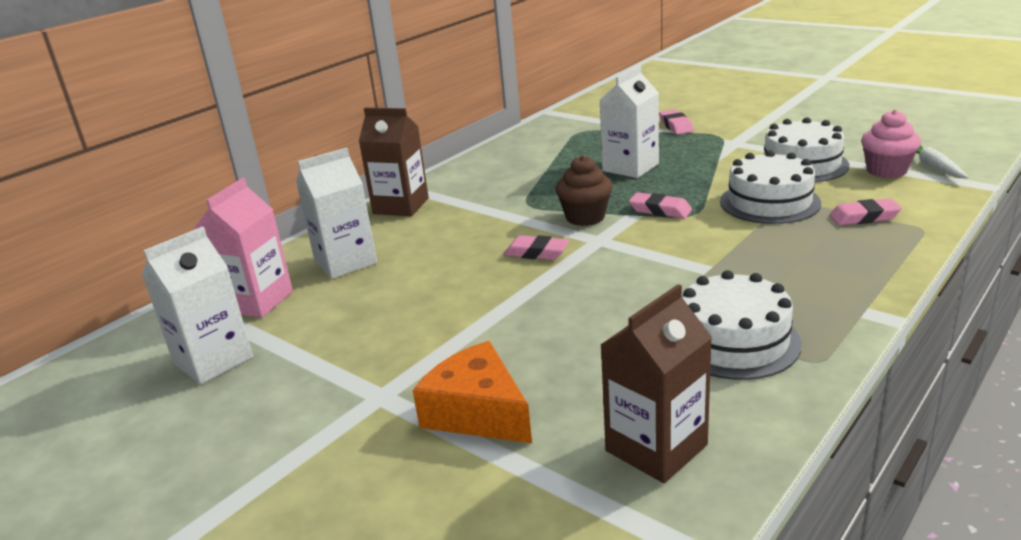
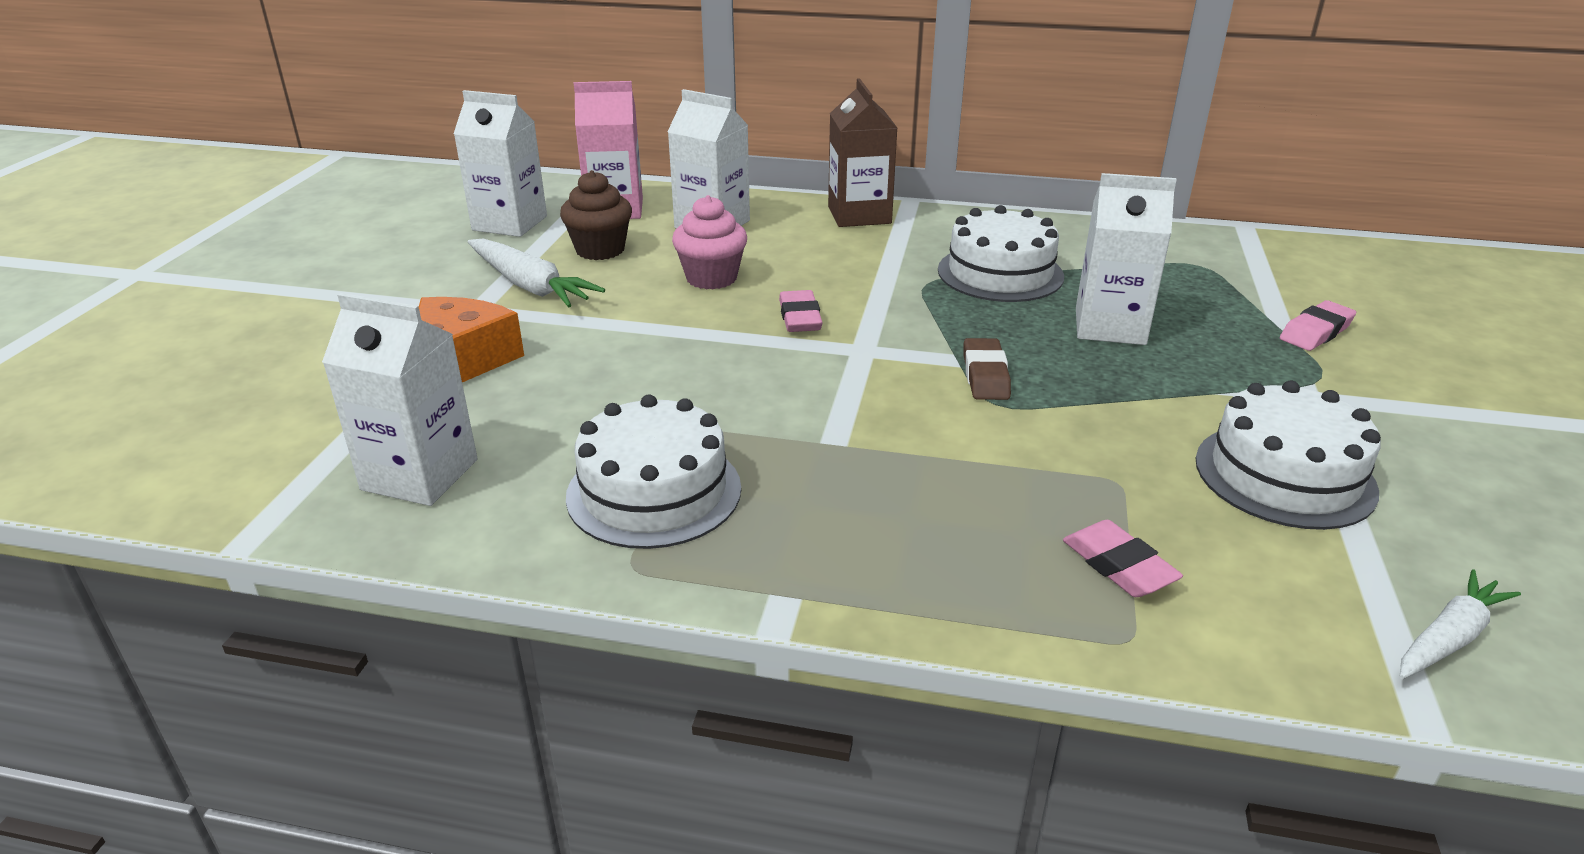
camera: 60 degrees right, 5 degrees up
brown cupcake [555,155,613,226] -> brown cupcake moved to [560,170,632,260]
brown carton [601,284,712,483] -> white carton [322,293,478,506]
pink eraser [629,192,692,219] -> brown eraser [964,338,1011,400]
white cake [720,150,821,224] -> white cake moved to [938,205,1064,302]
pink cupcake [861,109,921,178] -> pink cupcake moved to [672,195,747,289]
none -> white carrot [468,239,605,307]

